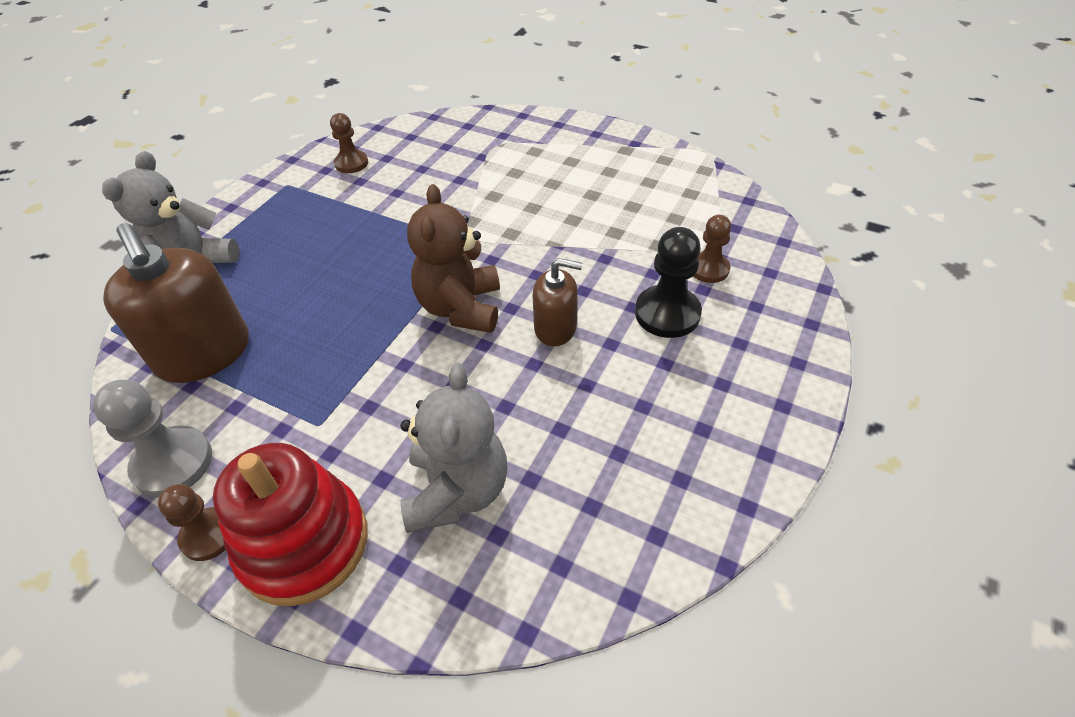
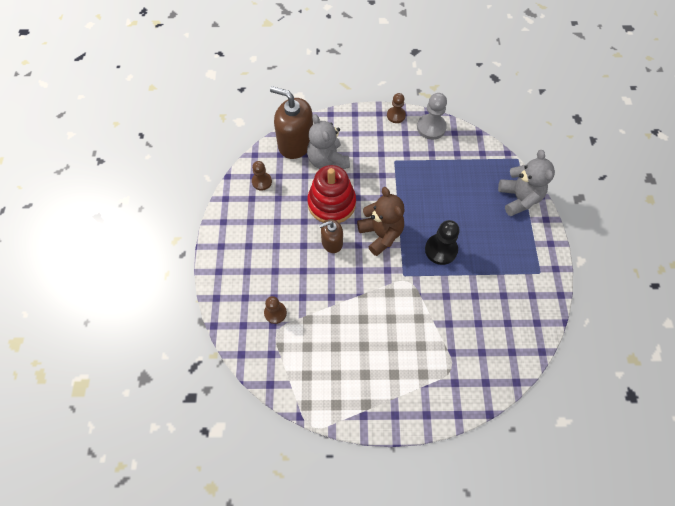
camera: 150 degrees right, 15 degrees up
brown soap dispenser [103,223,249,383] -> brown soap dispenser moved to [270,86,313,159]
red stacking toy [213,443,368,606] -> red stacking toy moved to [307,165,356,223]
brown pawn [330,113,368,173] -> brown pawn moved to [252,161,272,191]
black pawn [635,227,702,338] -> black pawn moved to [425,220,460,265]

